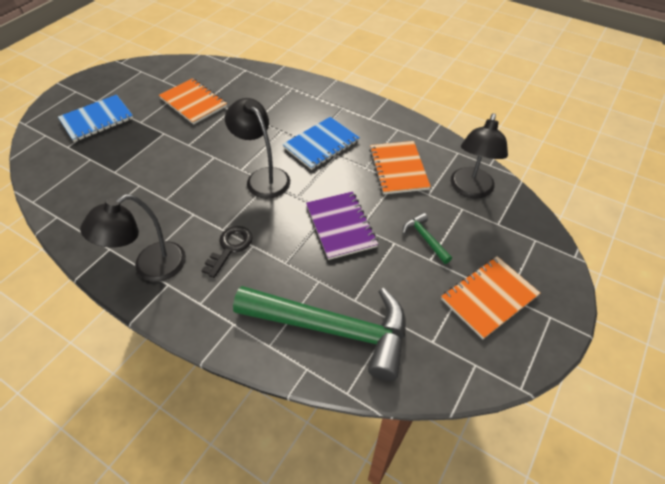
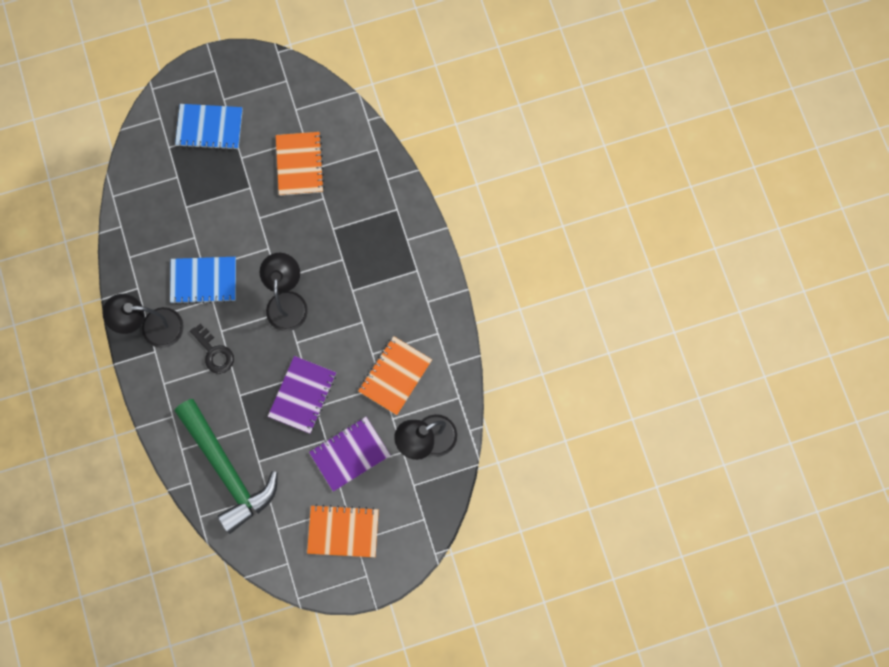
camera: 40 degrees right, 25 degrees up
black key [201,226,253,278] -> black key turned 75 degrees clockwise [190,324,234,374]
blue notebook [282,117,360,170] -> blue notebook moved to [170,257,236,304]
green hammer [403,213,452,264] -> purple notebook [309,417,391,492]

